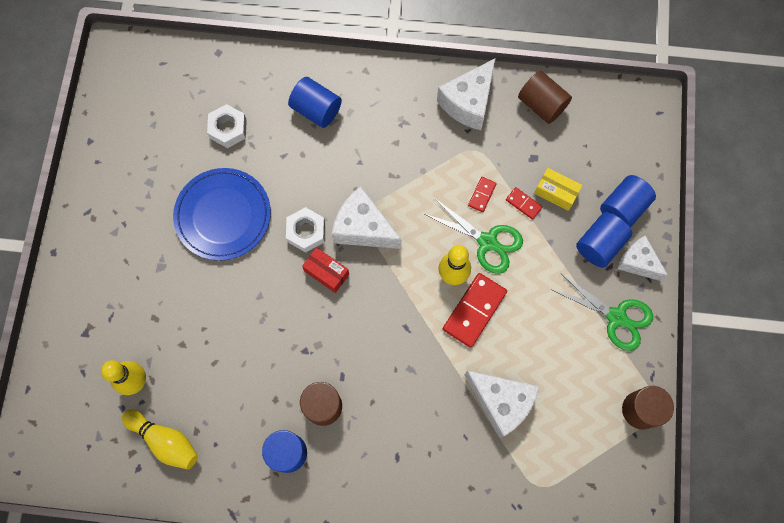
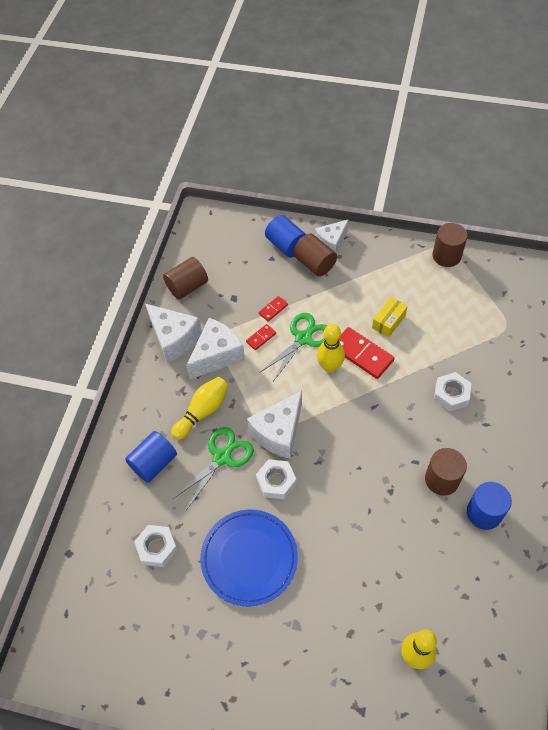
camera: 80 degrees left, 15 degrees down
yellow bowling pin [122,410,198,469] -> yellow bowling pin moved to [171,377,228,440]
red box [302,247,349,293] -> none
white cheese [464,371,540,438] -> white cheese moved to [186,318,245,379]
red domino [468,177,497,212] -> red domino turned 75 degrees counterclockwise [246,324,276,350]
yellow box [534,168,582,211] -> yellow box moved to [372,297,408,338]
green scissors [550,273,653,351] -> green scissors moved to [173,427,254,509]
blue cylinder [576,212,632,268] -> brown cylinder [293,233,337,277]
none -> white nut [434,372,471,411]

